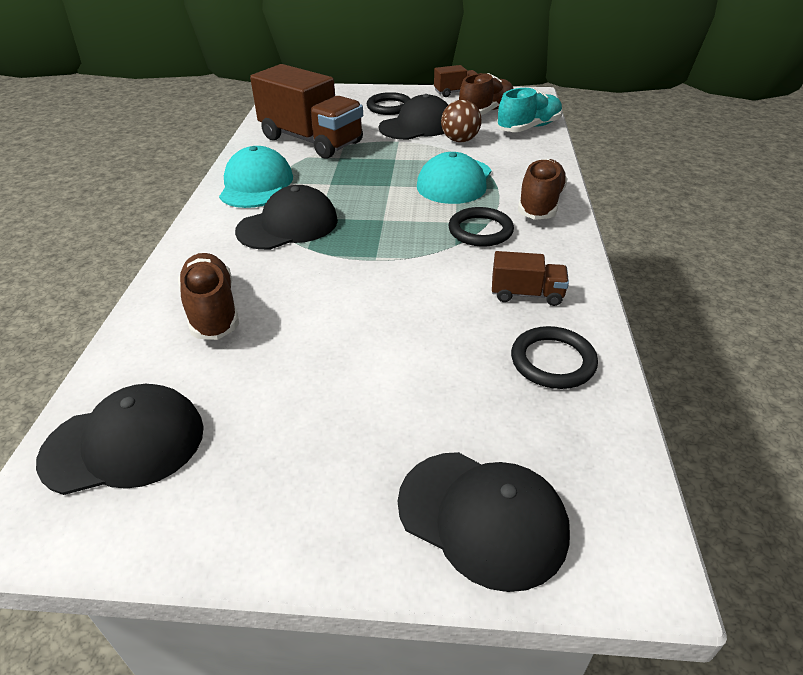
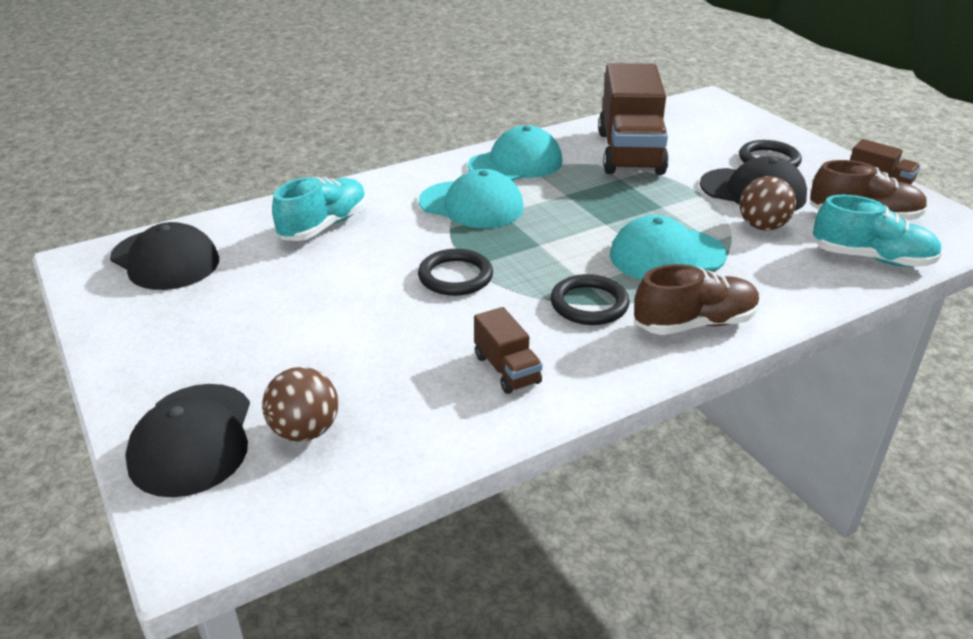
camera: 55 degrees right, 5 degrees down
brown shoe [178,253,239,340] -> turquoise shoe [272,177,367,241]
black cap [235,185,338,250] -> turquoise cap [419,169,524,228]
black ring [511,326,598,389] -> black ring moved to [418,249,493,296]
none -> brown ball [262,367,338,442]

